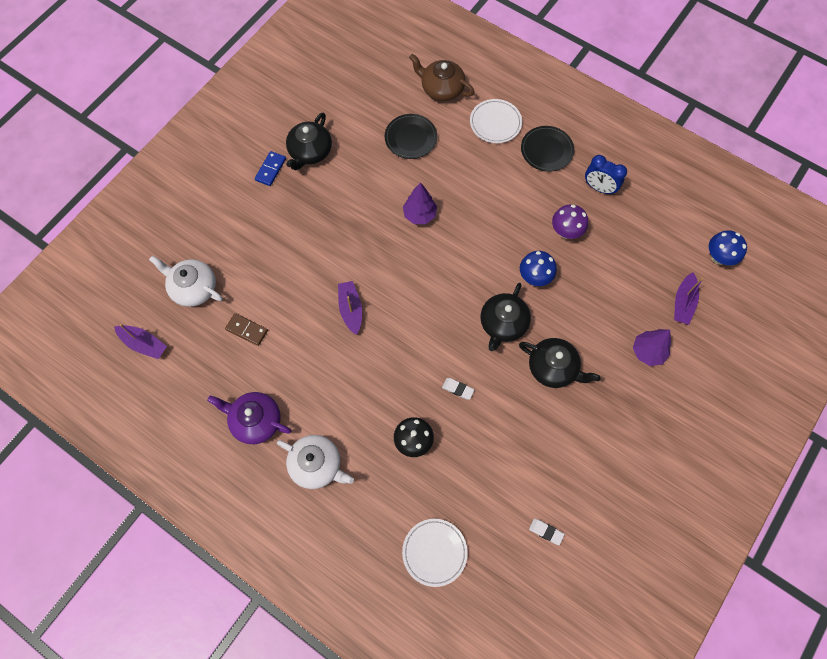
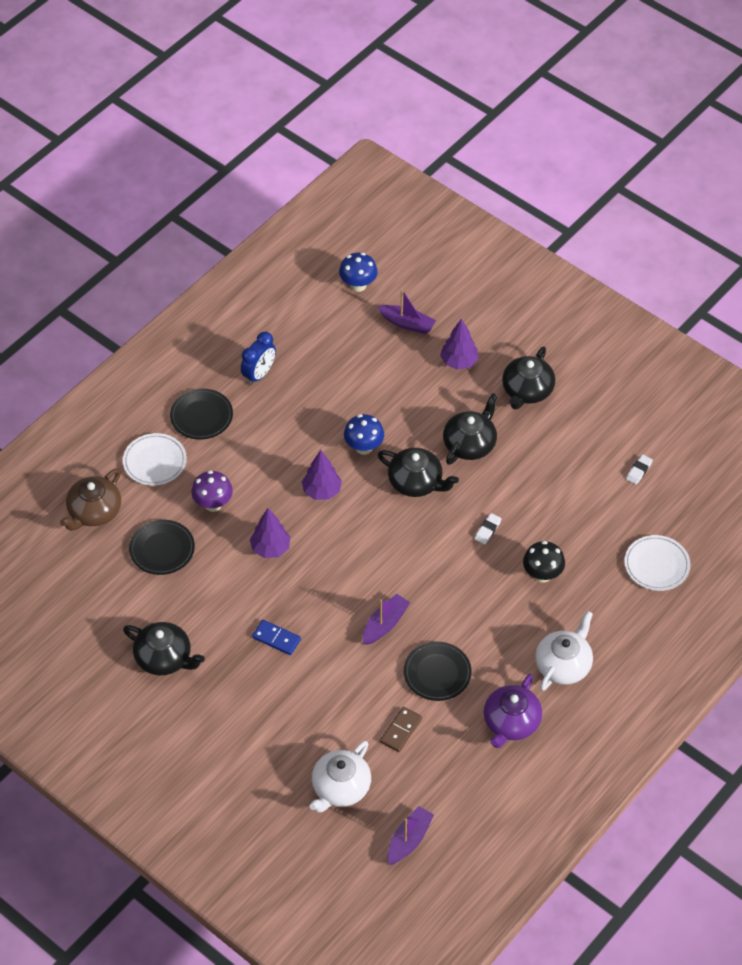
camera: 85 degrees left, 15 degrees down
blue domino [255,151,286,186] -> blue domino moved to [252,620,301,655]
purple boat [338,281,362,335] -> purple boat turned 135 degrees clockwise [363,594,410,645]
purple mushroom [552,204,588,239] -> purple mushroom moved to [191,470,233,512]
none -> purple tree [302,450,342,500]
none -> black plate [404,642,472,701]
none -> black teapot [502,346,555,410]

